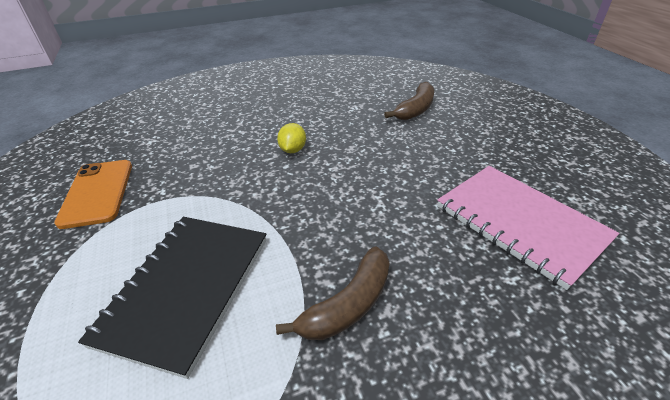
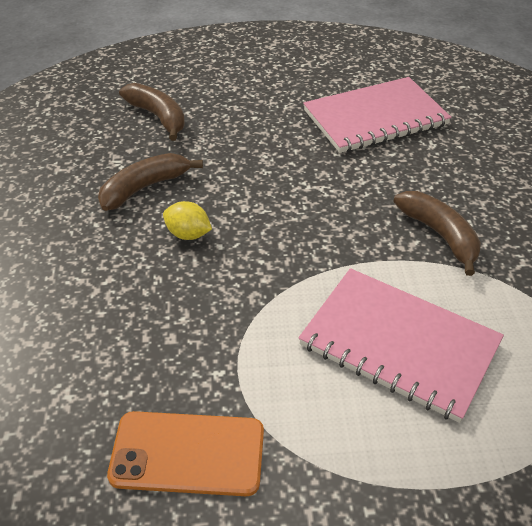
camera: 75 degrees left, 5 degrees up
black notebook [78,217,266,379] -> pink notebook [298,268,504,423]
none -> brown banana [98,153,203,211]

